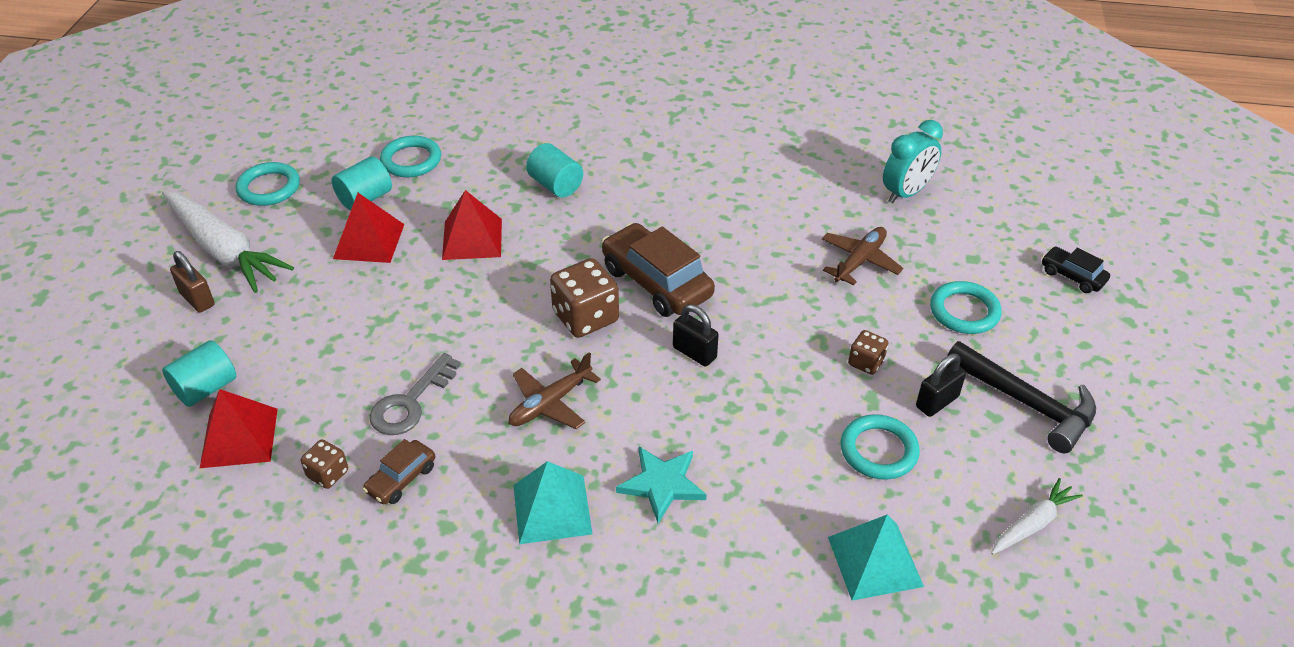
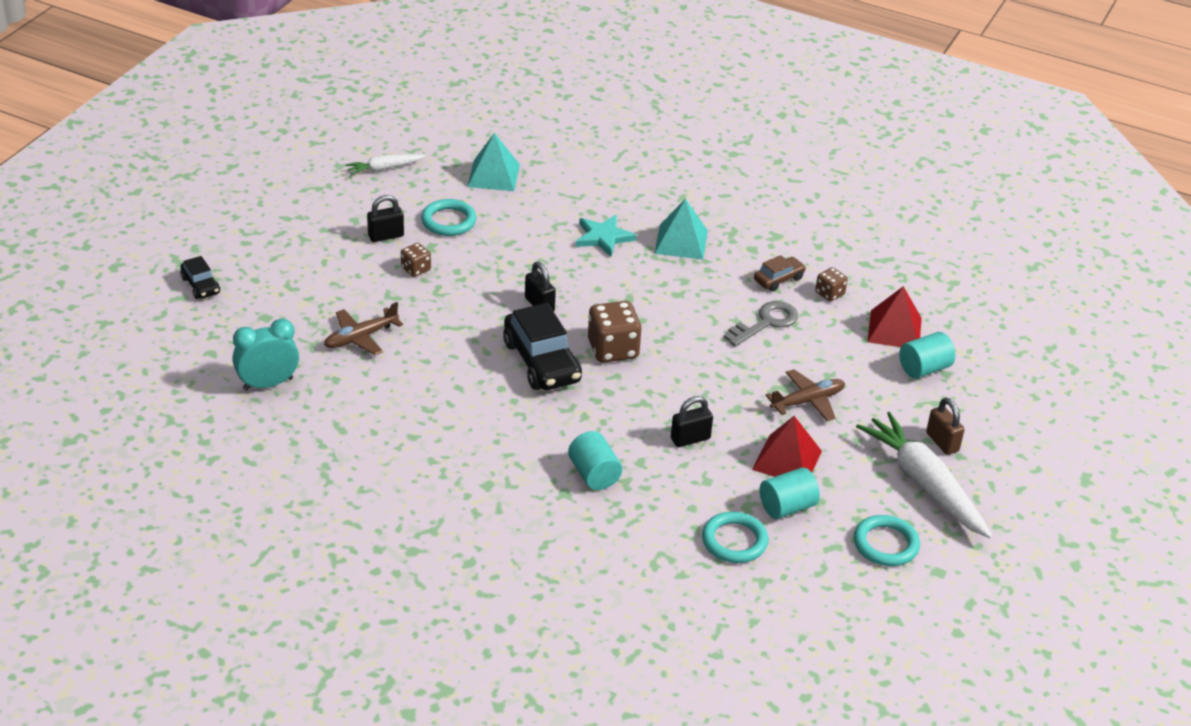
camera: 165 degrees left, 5 degrees down
red pyramid [442,190,502,260] -> black padlock [671,396,713,447]
brown plane [508,352,601,429] -> brown plane moved to [765,369,845,421]
brown car [601,223,715,317] -> black car [503,303,582,390]
turquoise ring [930,281,1002,334] -> none
black hammer [947,341,1096,453] -> none

